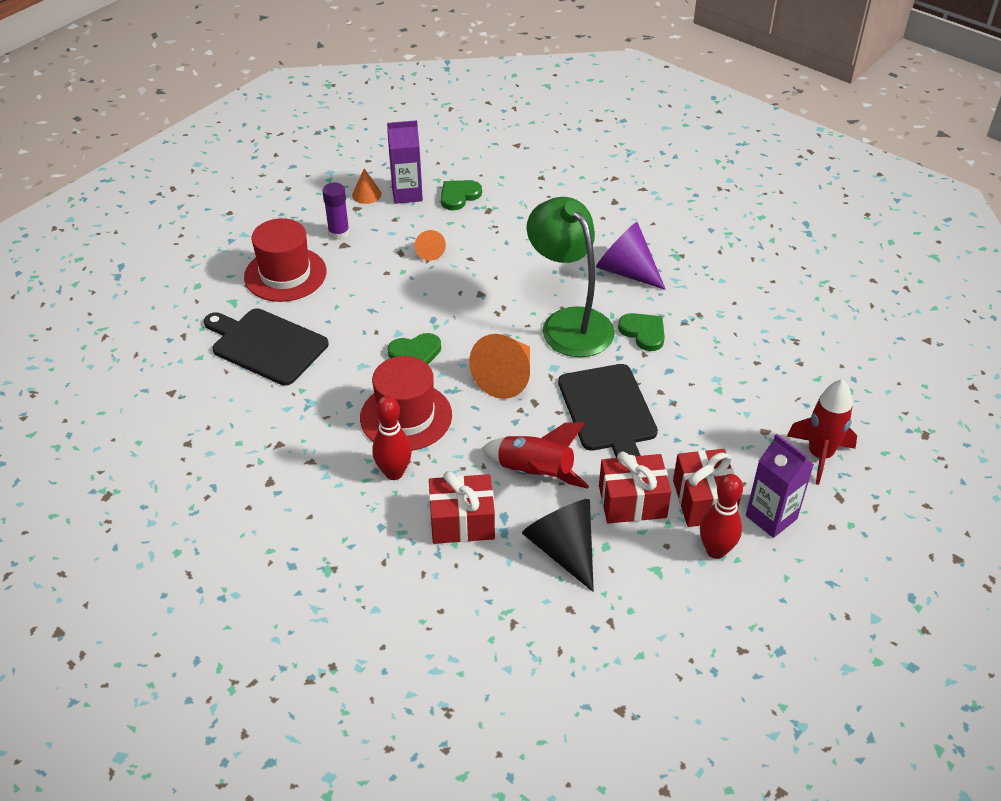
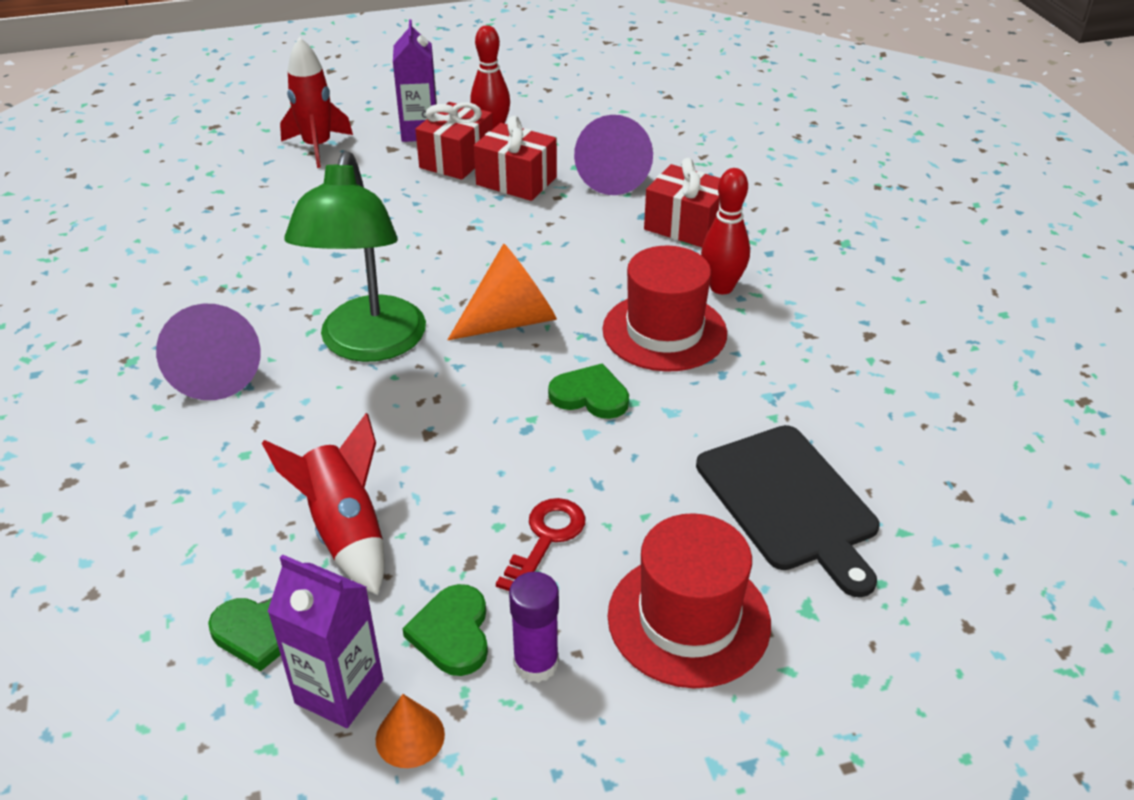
camera: 145 degrees left, 5 degrees down
orange cone [415,230,446,261] -> none
red rocket [482,422,589,489] -> red rocket moved to [262,413,385,595]
black cone [522,499,594,592] -> purple cone [574,115,653,195]
black cutting board [558,364,658,458] -> none
green heart [618,313,665,351] -> green heart moved to [402,584,488,676]
none -> red key [496,498,586,591]

